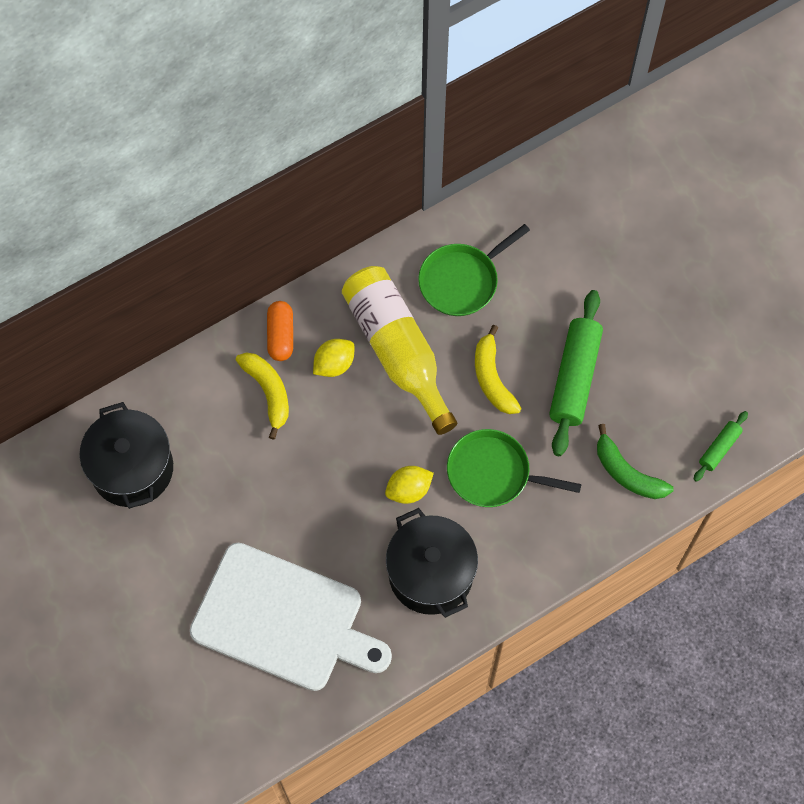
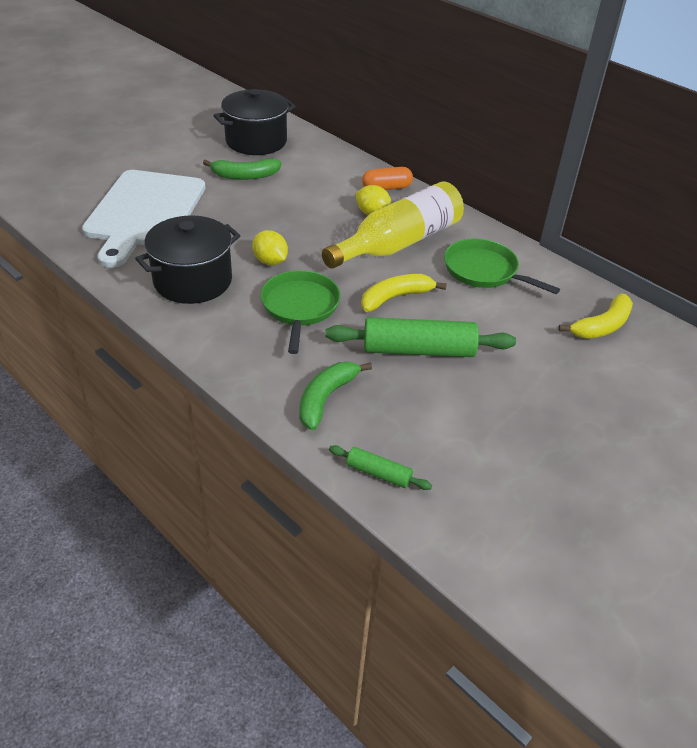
camera: 75 degrees right, 25 degrees down
yellow banana [236,352,289,440] -> yellow banana moved to [558,293,633,339]
none -> green banana [203,159,282,180]

